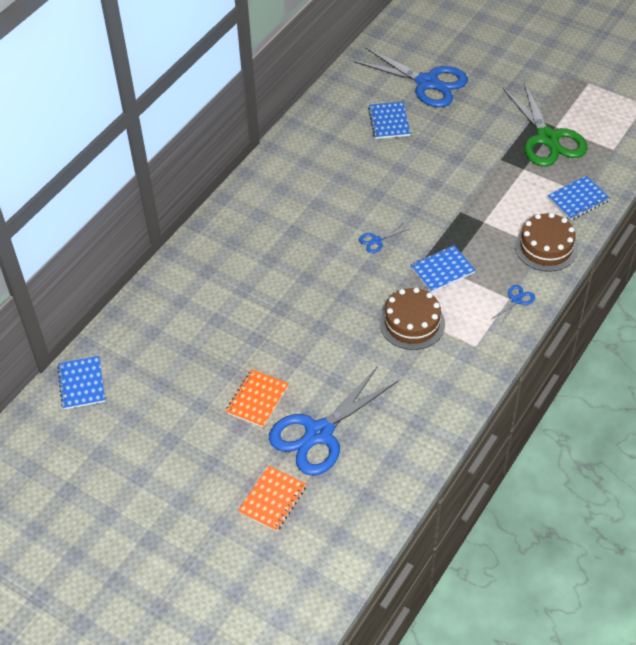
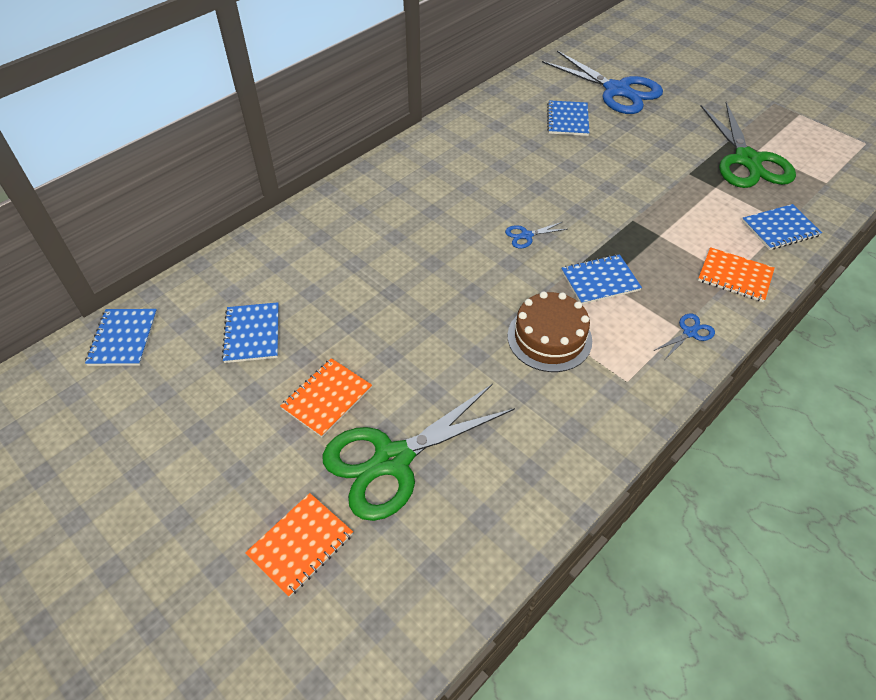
camera: 10 degrees right, 0 degrees up
blue scissors [269,366,398,476] -> green scissors [323,384,515,521]
brown cake [515,213,578,272] -> orange notebook [698,247,775,302]
none -> blue notebook [222,302,279,363]

